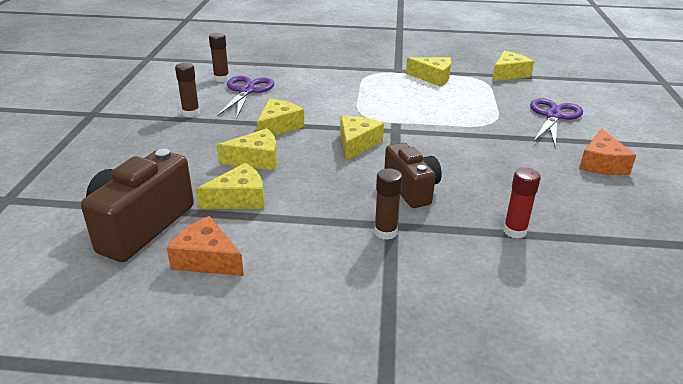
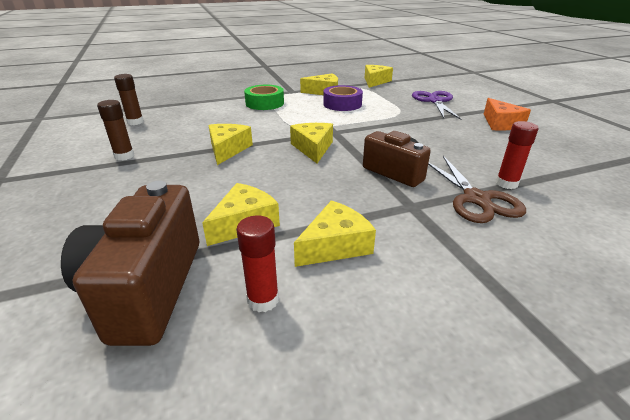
camera: 25 degrees left, 0 degrees up
orange cheese [167,216,244,276] -> red glue stick [236,216,279,312]
purple scissors [217,76,274,120] -> none
yellow cheese [217,128,277,171] -> yellow cheese moved to [294,200,376,267]
brown glue stick [374,168,403,240] -> none
none -> green tape [244,85,284,110]
none -> purple tape [323,85,363,111]
none -> brown scissors [428,156,526,223]

